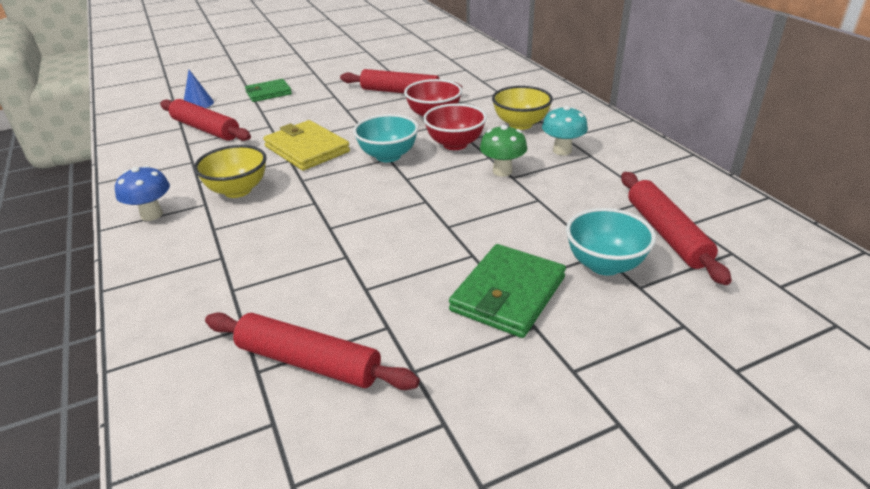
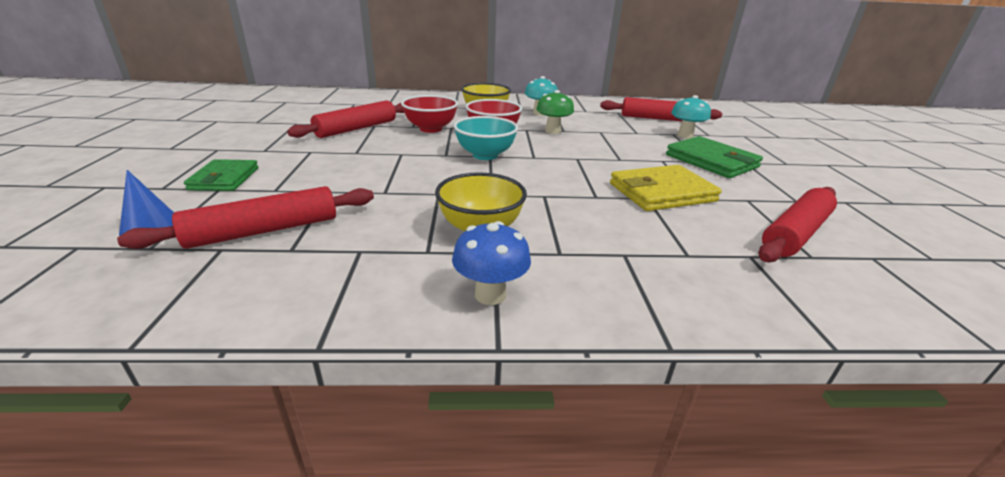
camera: 70 degrees left, 5 degrees down
yellow wallet [263,120,350,171] -> yellow wallet moved to [610,165,722,211]
turquoise bowl [566,208,656,276] -> turquoise mushroom [671,95,711,138]

